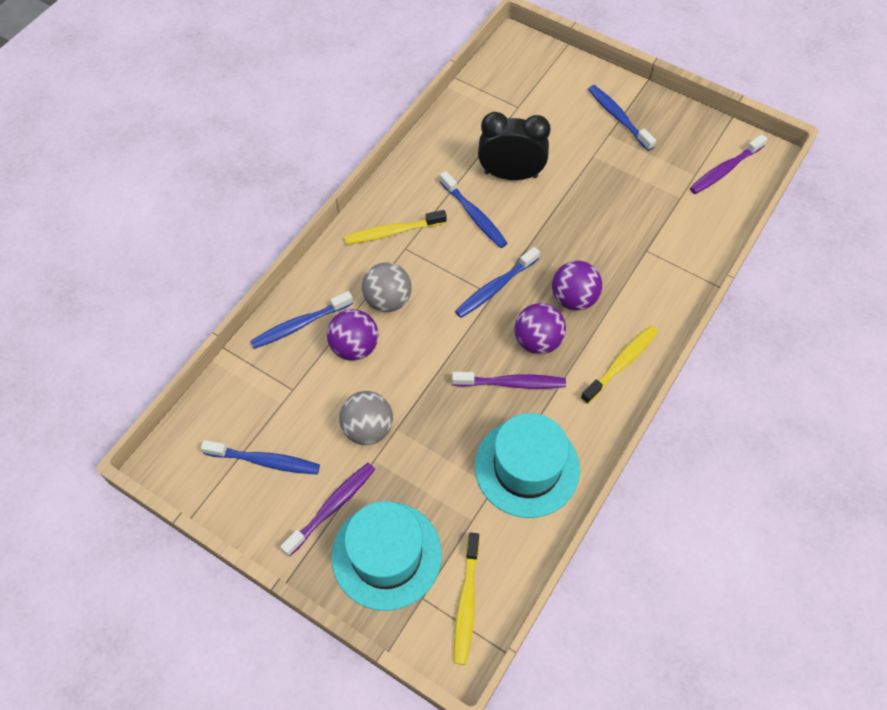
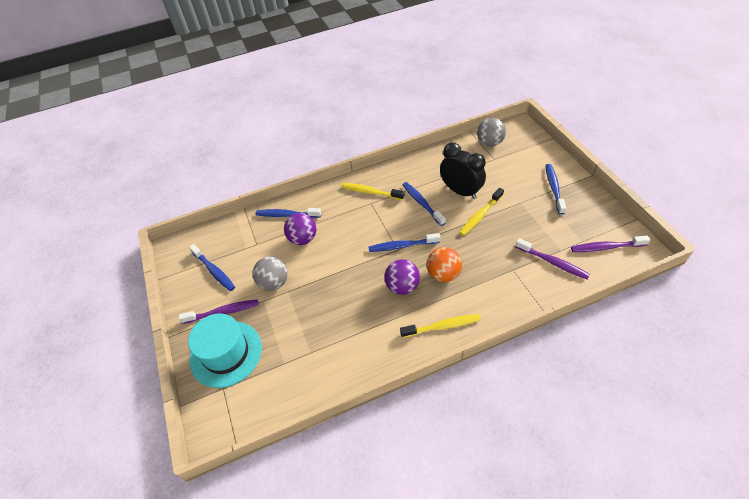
camera: 40 degrees right, 10 degrees down
grey ball [362,262,412,312] -> grey ball moved to [477,117,506,147]
blue toothbrush [439,171,508,248] -> blue toothbrush turned 150 degrees clockwise [402,182,446,226]
purple toothbrush [452,372,566,389] -> purple toothbrush moved to [516,238,590,279]
yellow toothbrush [454,533,479,665] -> yellow toothbrush moved to [459,188,504,236]
turquoise hat [475,413,580,518] -> none
purple ball [552,261,602,310] -> orange ball [427,247,462,282]

